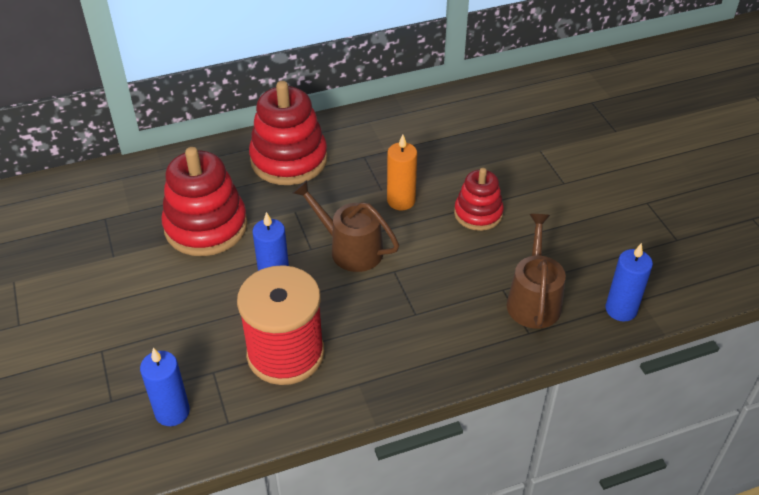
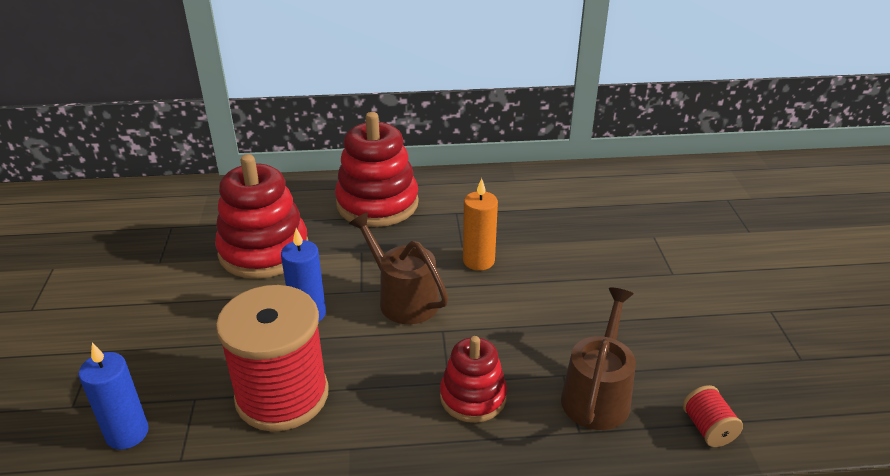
camera: 15 degrees right, 10 degrees down
red stacking toy [454,168,504,231] -> red stacking toy moved to [440,336,507,423]
blue candle [606,243,653,322] -> red spool [683,385,743,447]

